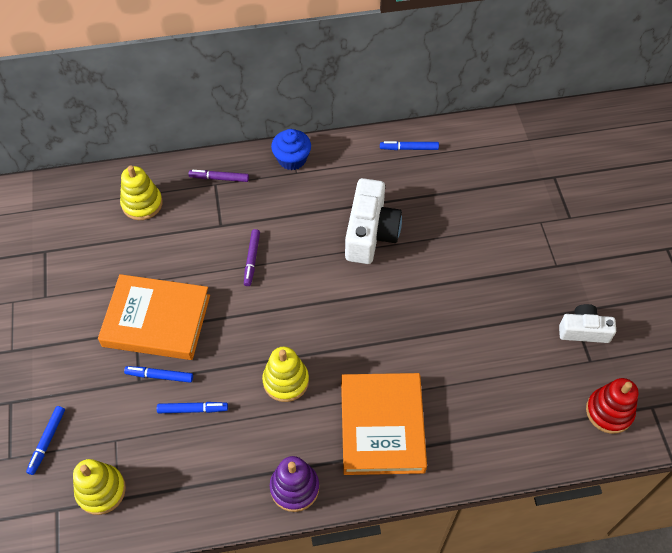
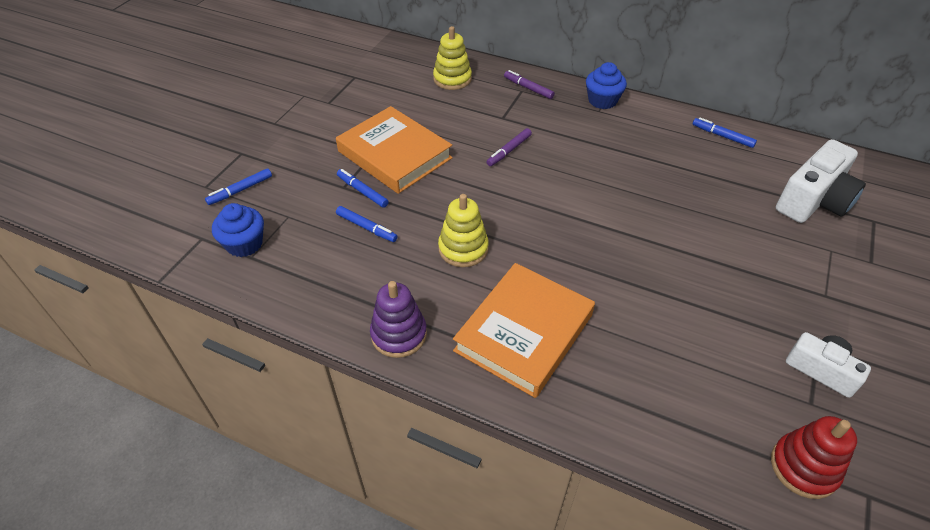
camera: 35 degrees right, 10 degrees down
yellow stacking toy [73,459,126,515] -> blue cupcake [212,203,264,257]
white camera [345,178,402,264] -> white camera moved to [776,139,866,223]

